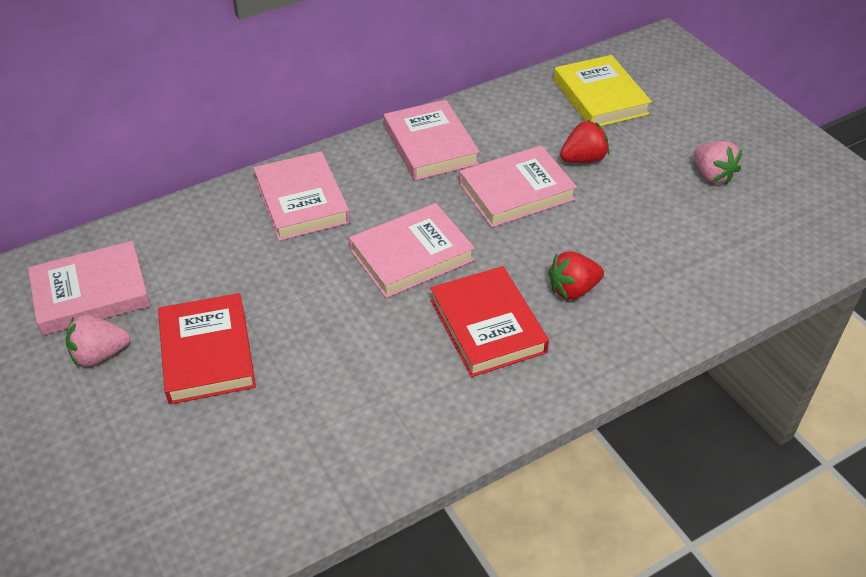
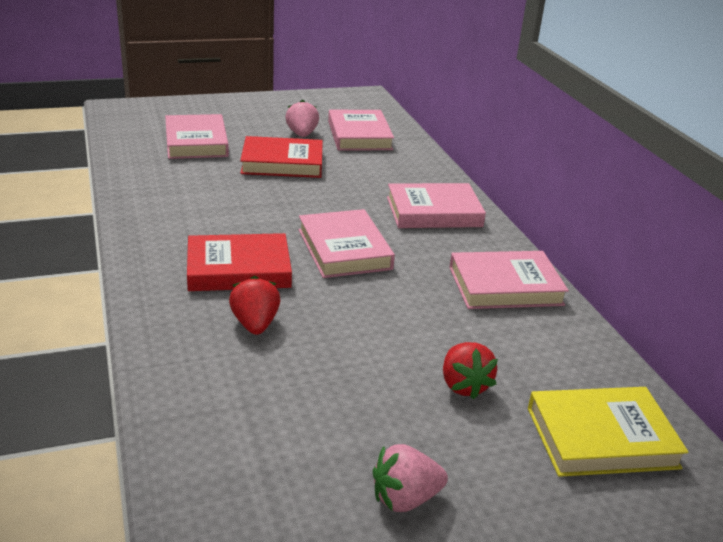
camera: 100 degrees right, 15 degrees down
pink book [459,145,577,227] -> pink book moved to [165,114,229,159]

